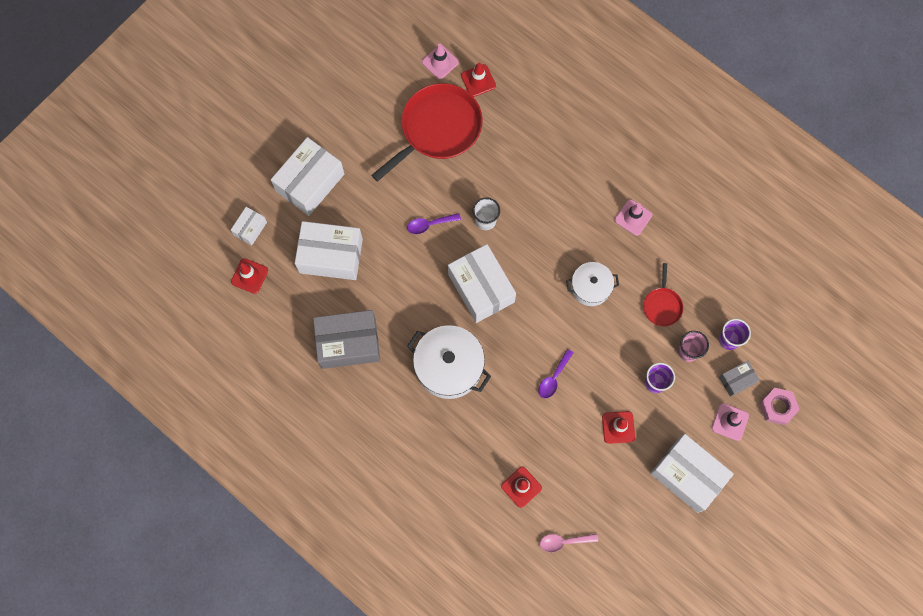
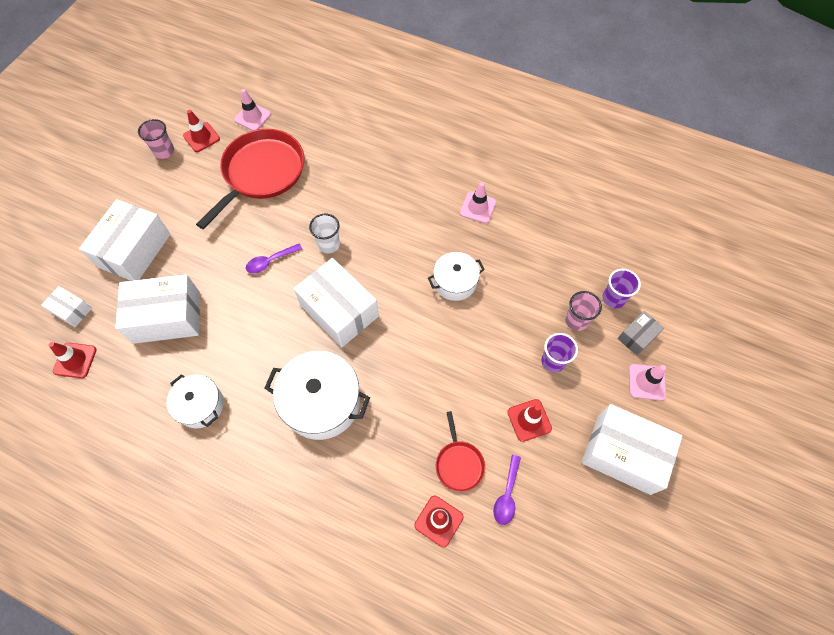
camera: 15 degrees left, 10 degrees down
white box [231,207,267,245] -> white box turned 75 degrees counterclockwise [41,286,92,327]
grey box [313,310,380,369] -> white pot [167,374,224,428]
red traffic cone [461,63,496,97] -> red traffic cone moved to [183,110,220,152]
purple spoon [538,349,573,398] -> purple spoon moved to [493,455,521,525]
pink spoon [540,534,598,552] -> none
red pan [643,263,683,326] -> red pan moved to [436,411,485,492]
pink nut [759,388,800,425] -> none
none -> pink cup [138,119,174,159]

